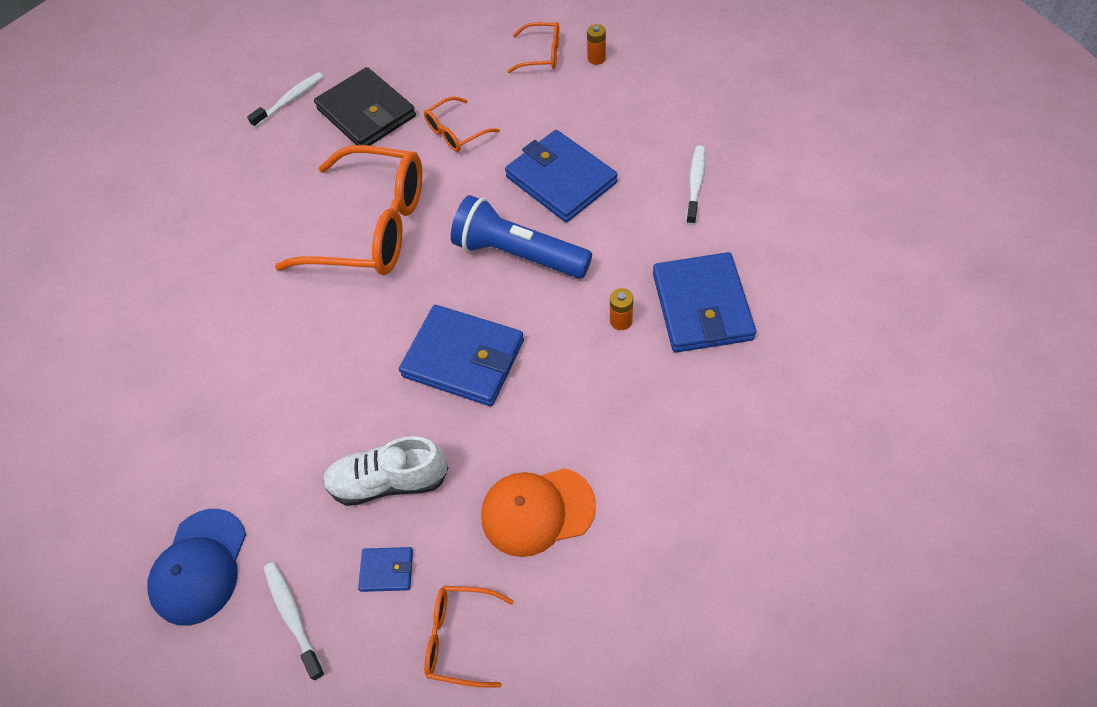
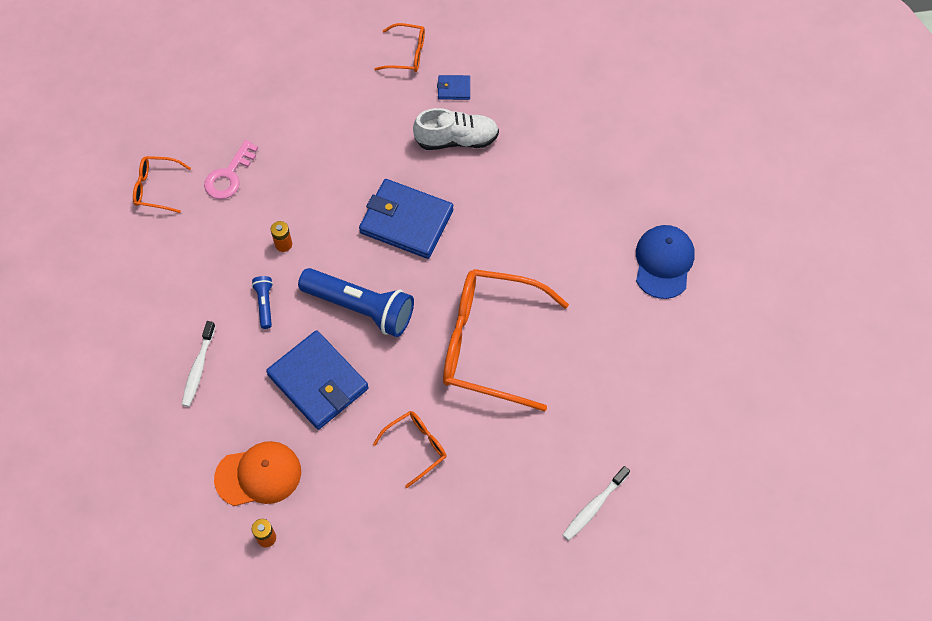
camera: 175 degrees right, 5 degrees up
blue cap [147,509,246,626] -> blue cap moved to [636,225,695,299]
white toothbrush [263,562,325,681] -> none
black wallet [314,67,416,146] -> none
orange cap [481,468,596,557] -> orange cap moved to [214,441,301,506]
orange glasses [507,22,559,73] -> orange glasses moved to [133,156,191,213]
blue wallet [653,252,756,353] -> none
none -> pink key [204,140,258,199]
none -> blue flashlight [252,276,273,329]

